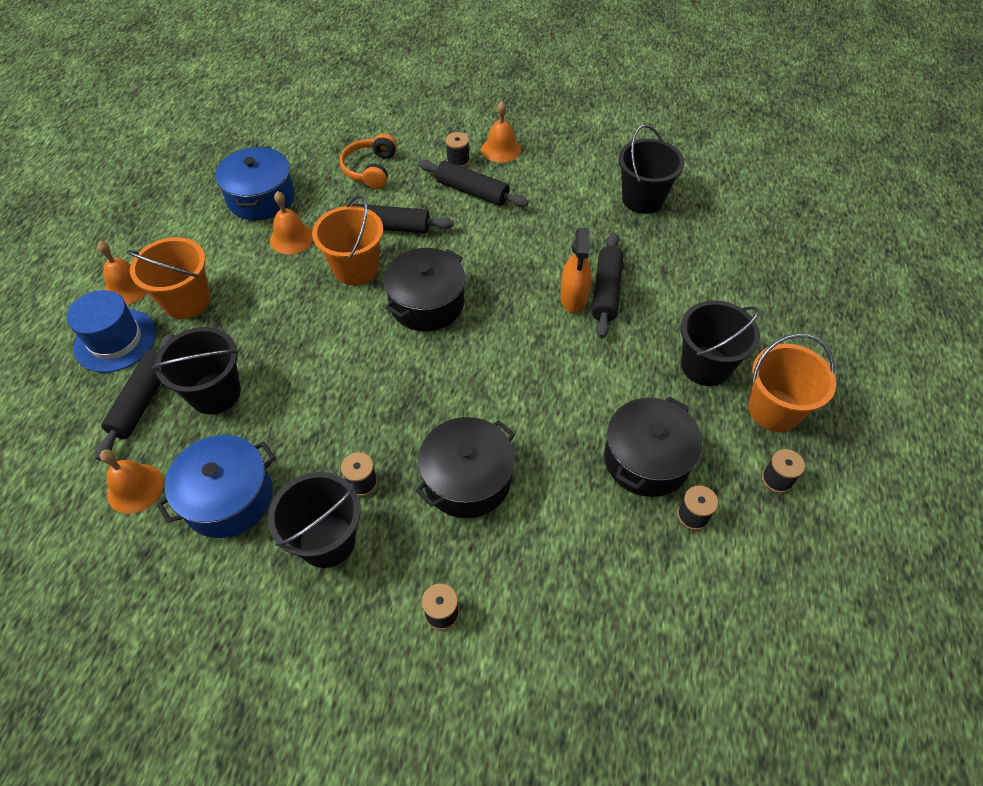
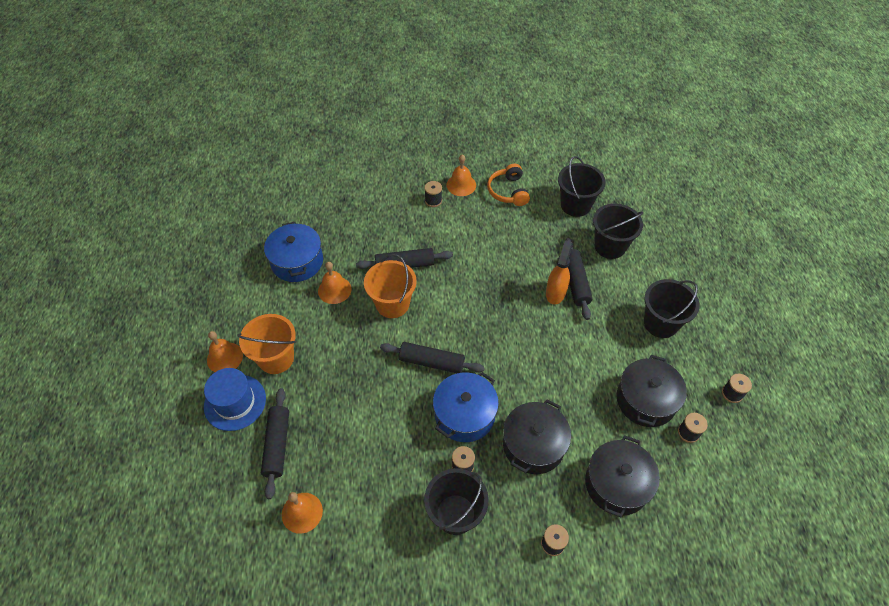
camera: 15 degrees left, 0 degrees up
black bucket [152,327,241,414] -> black bucket moved to [593,203,643,259]
blue pot [157,435,275,538] -> blue pot moved to [433,372,499,442]
orange headphones [339,133,397,189] -> orange headphones moved to [487,164,530,206]
black pot [383,248,465,331] -> black pot moved to [585,435,660,517]
black rolling pin [419,160,528,207] -> black rolling pin moved to [380,342,485,373]
orange spray bottle [560,228,591,313] -> orange spray bottle turned 150 degrees counterclockwise [546,240,573,304]
orange bucket [749,334,836,432] -> none

